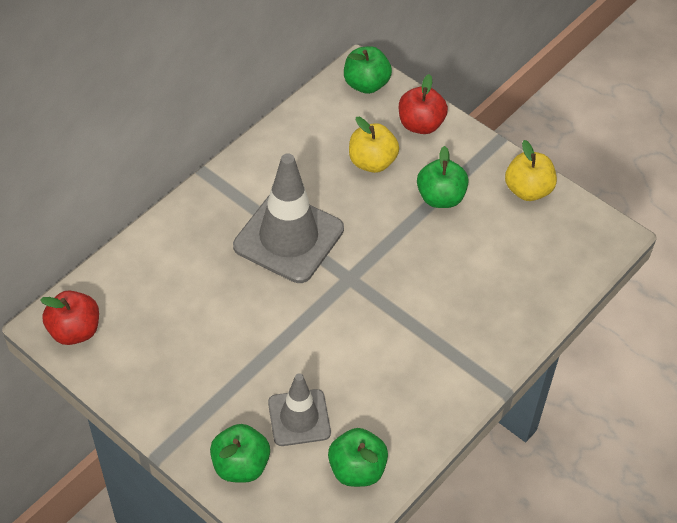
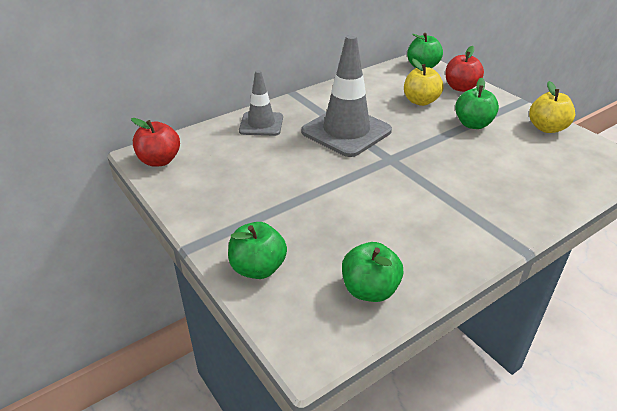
camera: 15 degrees right, 15 degrees down
grey traffic cone [268,373,331,446] -> grey traffic cone moved to [239,70,283,136]

